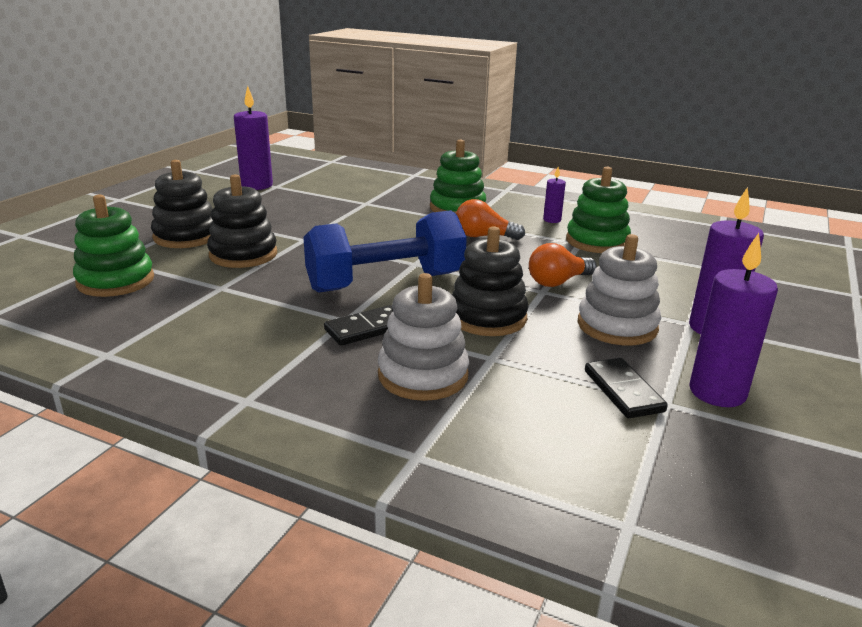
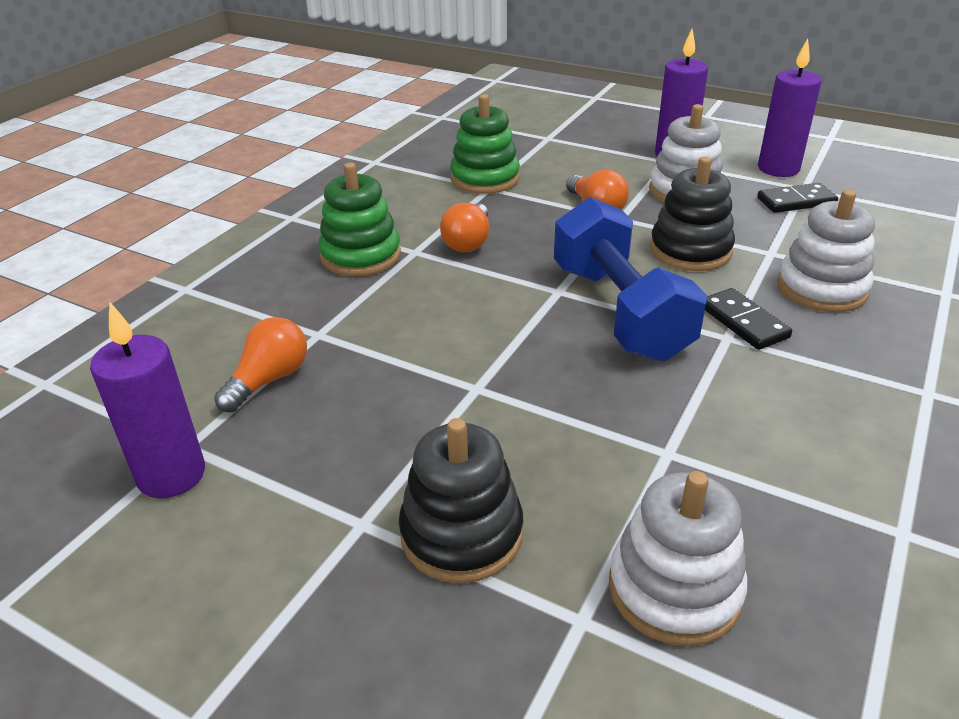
camera: 85 degrees left, 10 degrees up
green stacking toy [73,194,154,297] -> white stacking toy [609,471,748,646]
black stacking toy [207,174,277,268] -> none
purple candle [543,167,566,223] -> none
none -> orange light bulb [214,317,307,412]

